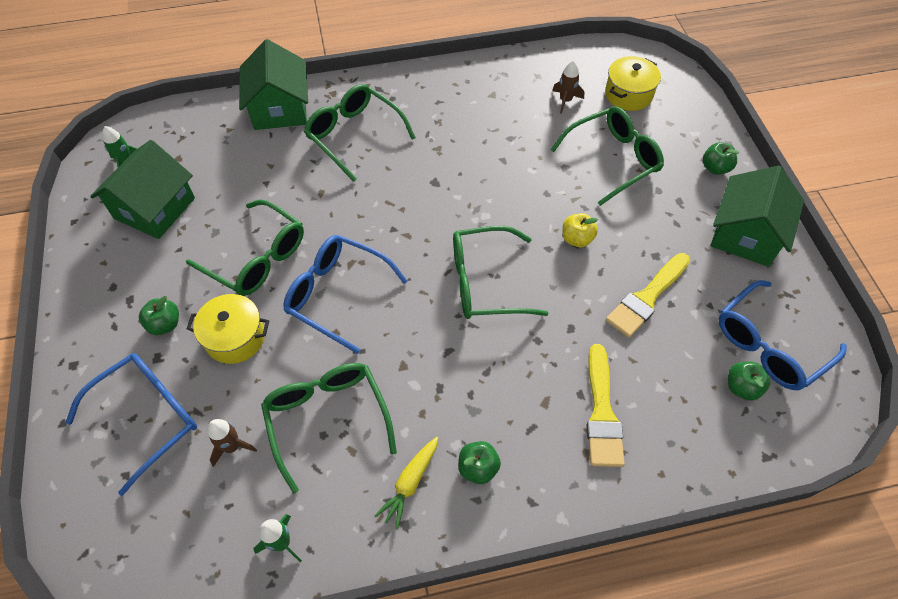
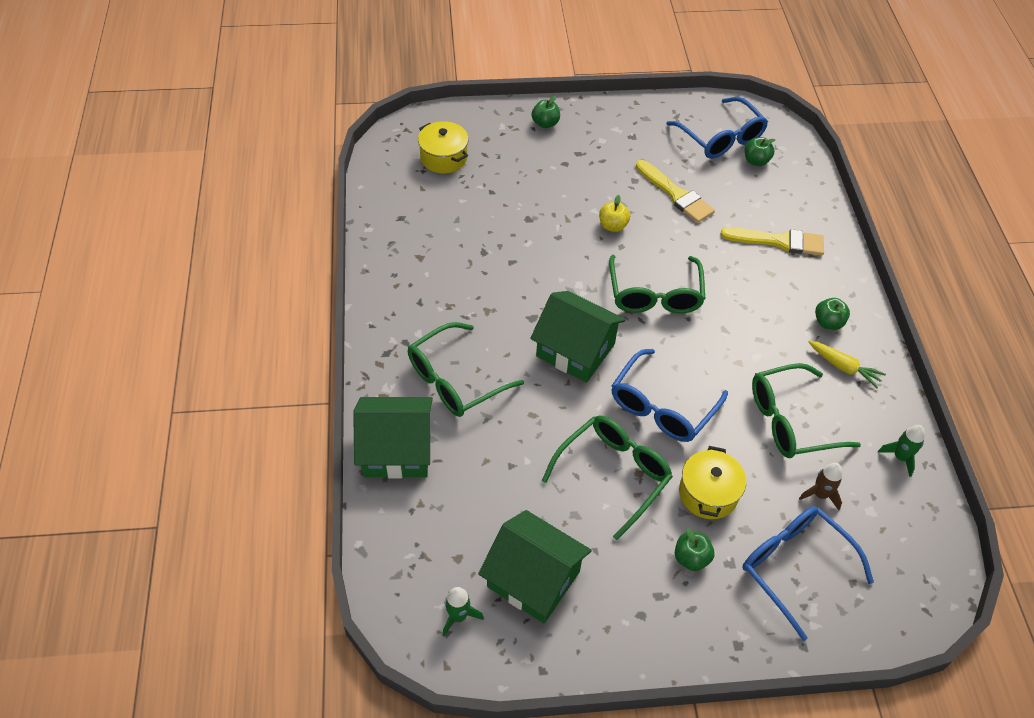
camera: 85 degrees left, 5 degrees down
green glasses [551,107,664,206] -> none
brown rocket [552,61,584,114] -> none
green house [710,166,804,267] -> green house moved to [530,291,626,383]

